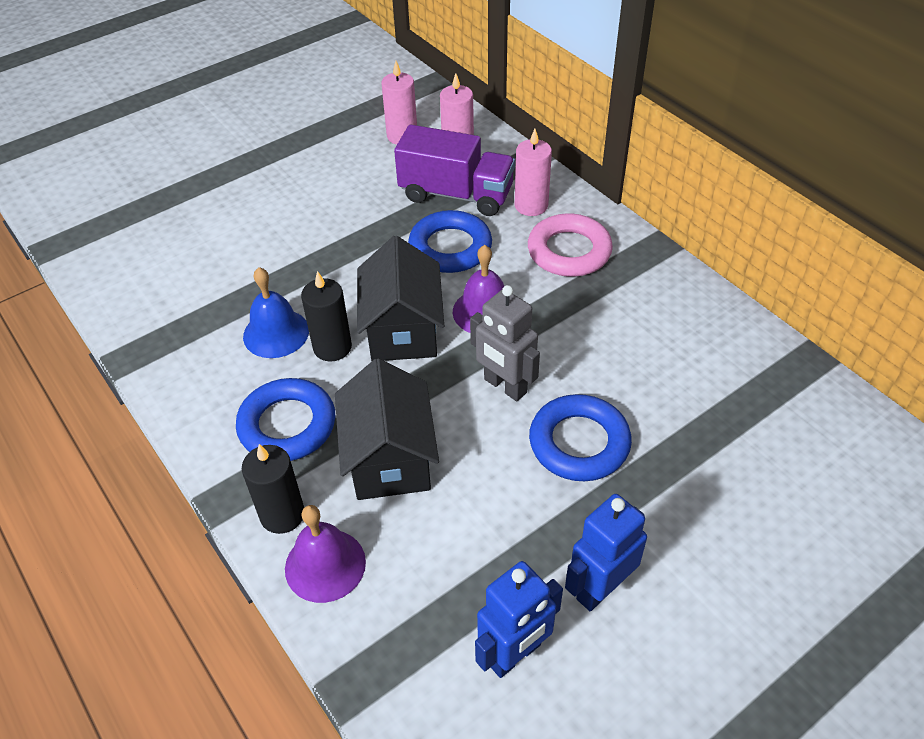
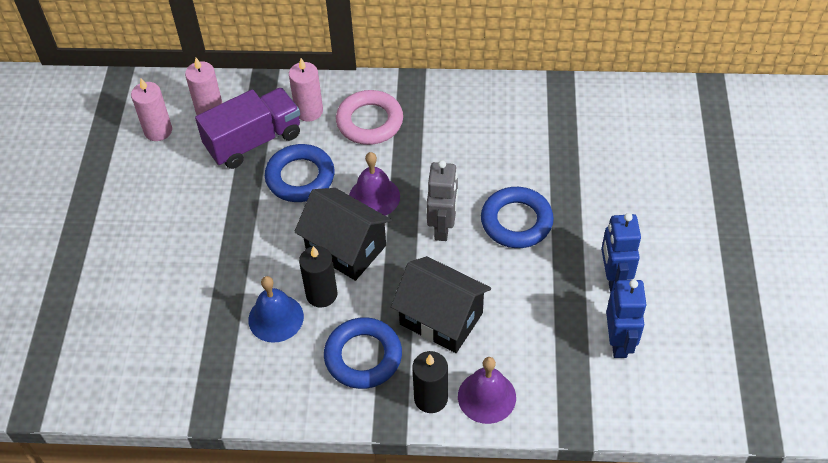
camera: 50 degrees left, 5 degrees up
grey robot [470,285,540,401] -> grey robot turned 75 degrees counterclockwise [426,160,458,241]

